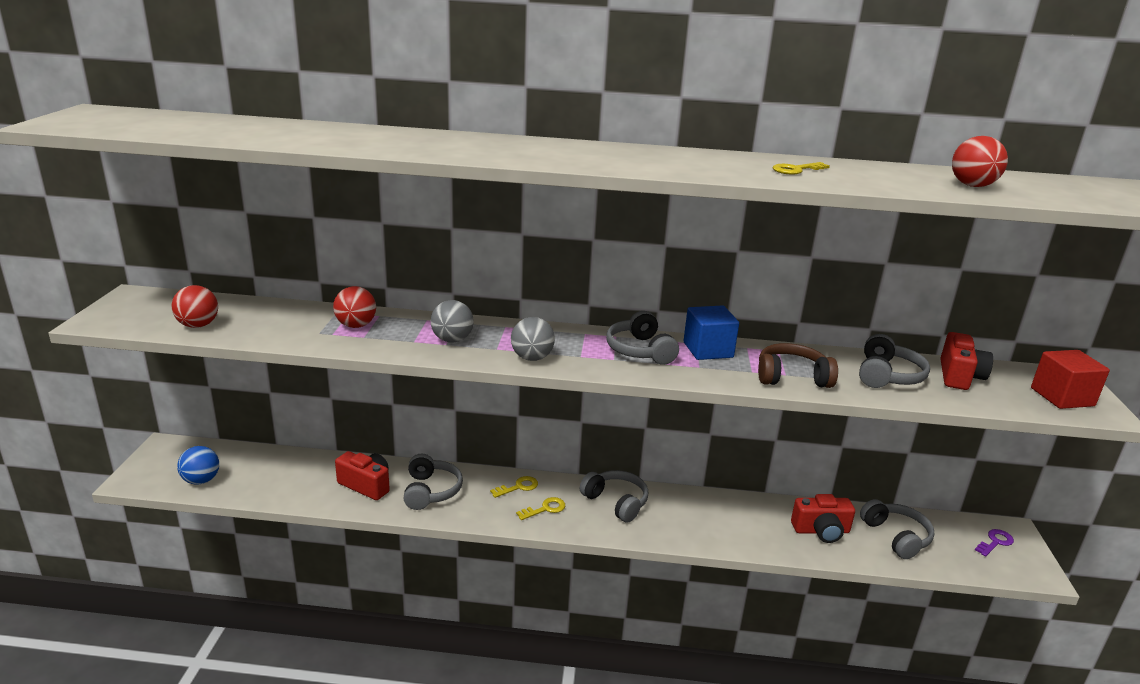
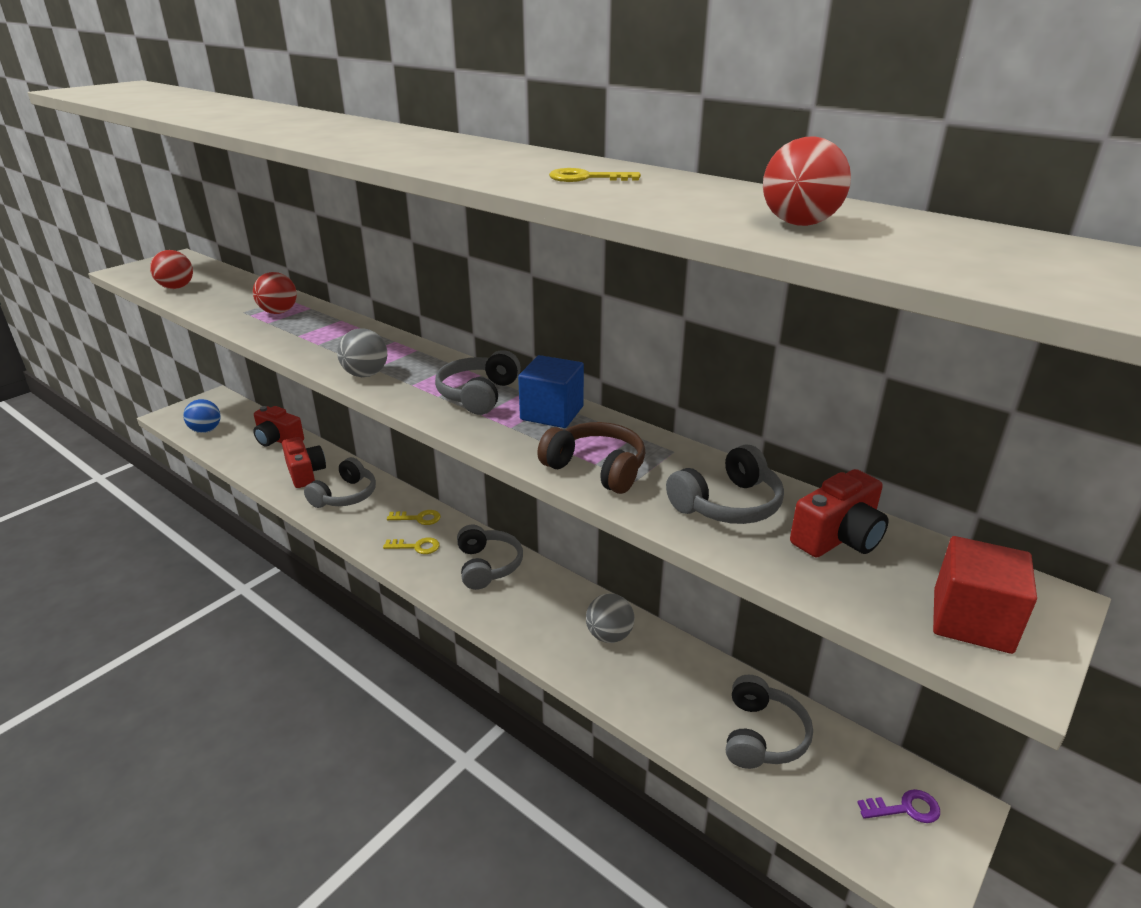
camera: 35 degrees right, 5 degrees up
grey ball [431,300,474,343] -> grey ball moved to [586,593,635,643]
red camera [791,494,855,543] -> red camera moved to [253,406,304,447]

